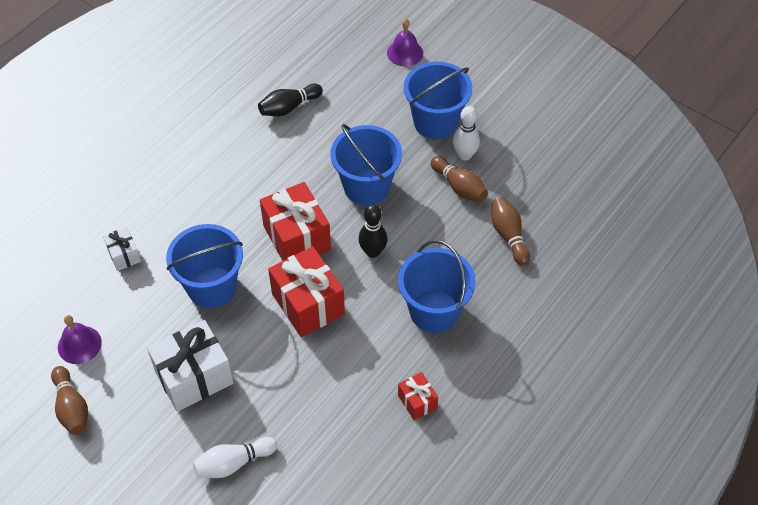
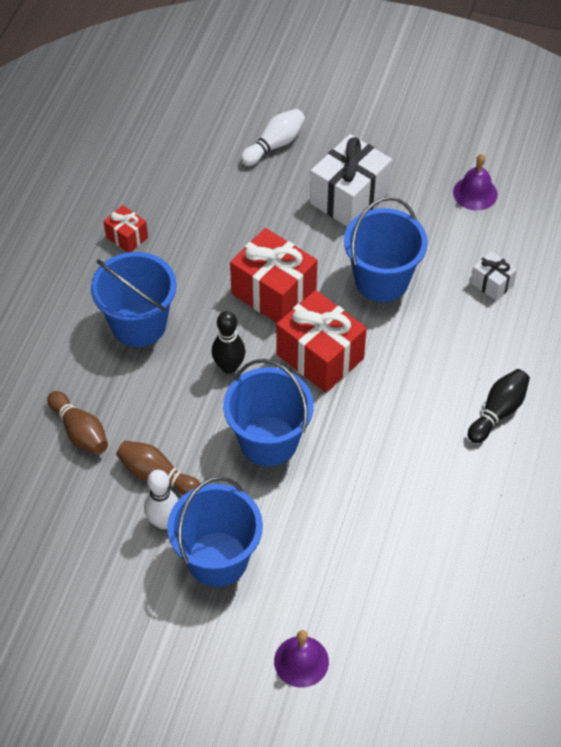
camera: 160 degrees right, 0 degrees up
brown bowling pin [51,366,88,435] -> none
black bowling pin [258,84,323,116] -> black bowling pin moved to [468,369,530,443]

